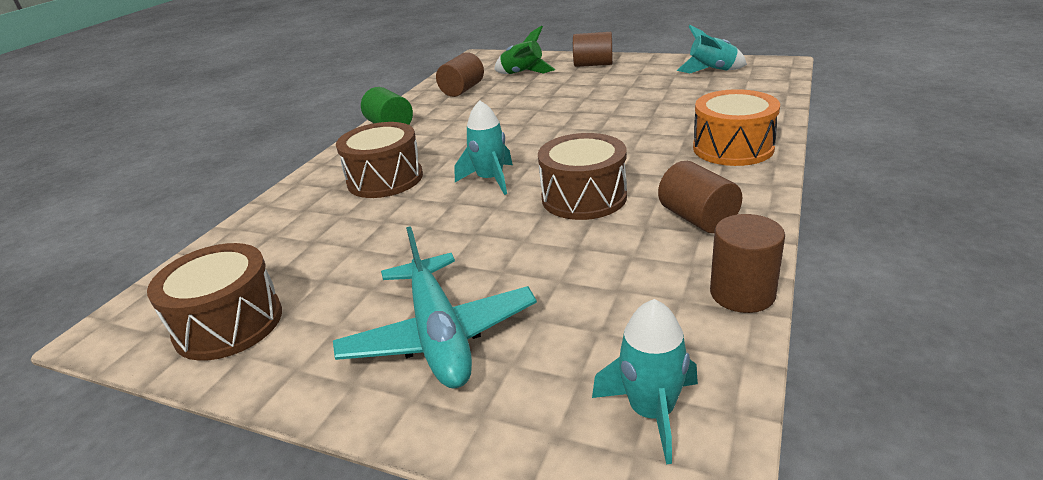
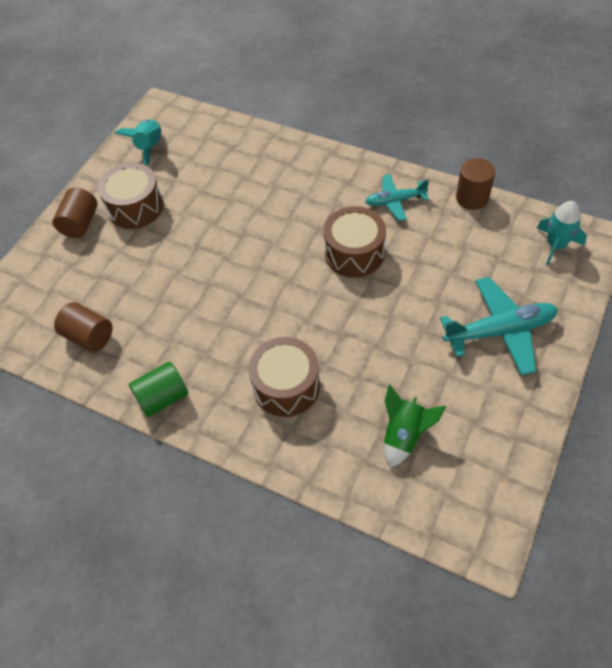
camera: 85 degrees left, 25 degrees up
brown drum [147,243,282,361] -> brown drum moved to [98,162,164,229]
turquoise rocket [454,100,513,195] -> none
green rocket [494,25,555,74] -> green rocket moved to [384,384,446,468]
brown cylinder [658,161,742,233] -> turquoise plane [365,174,429,221]
orange drum [693,89,780,166] -> none

